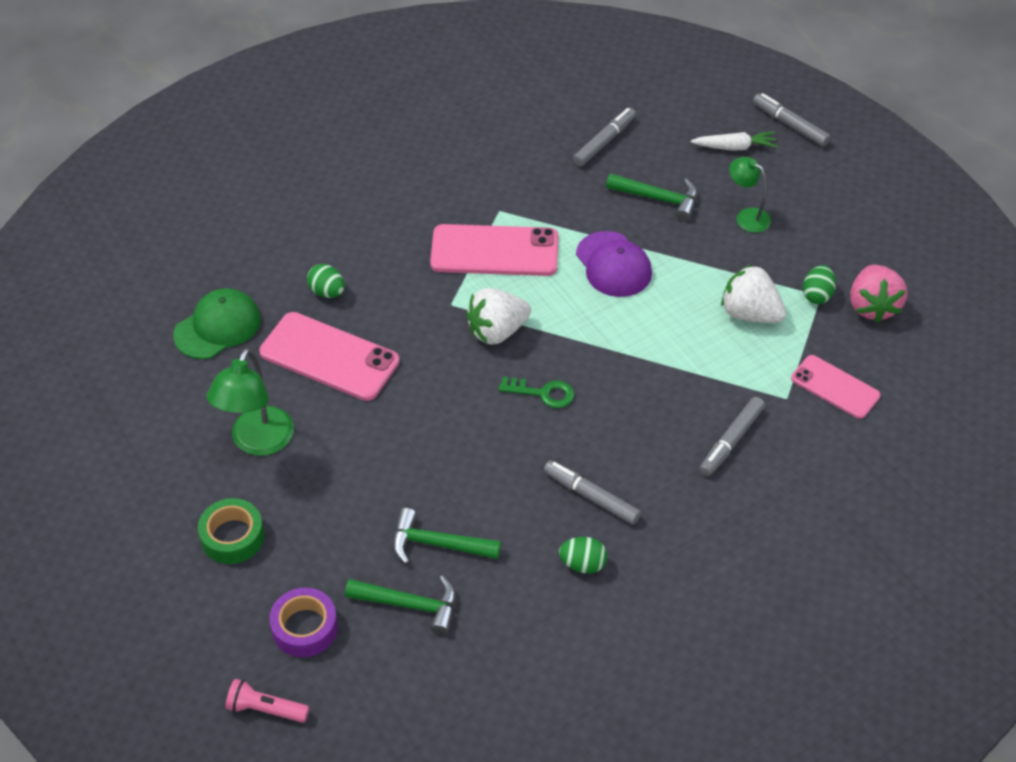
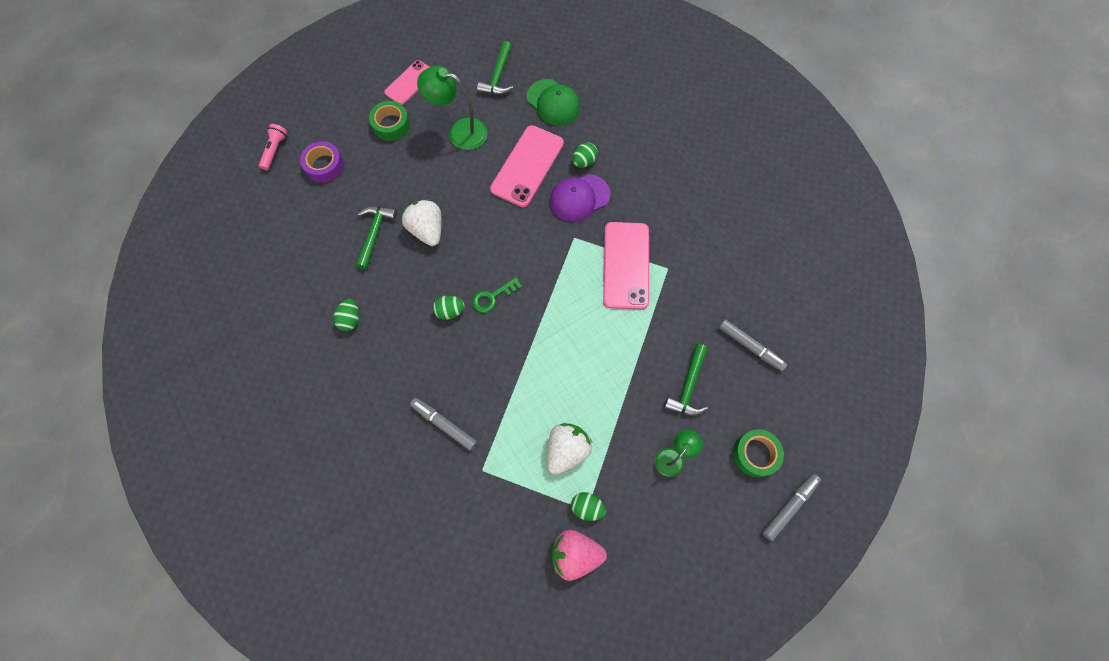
camera: 90 degrees right, 20 degrees up
green hammer [345,576,456,635] -> green hammer moved to [477,41,513,95]
white strawberry [466,288,531,344] -> white strawberry moved to [402,199,441,246]
green key [499,376,574,408] -> green key turned 45 degrees clockwise [472,277,522,313]
grey marker [544,460,641,525] -> none
purple cap [576,231,652,297] -> purple cap moved to [550,174,610,222]
white carrot [691,132,778,151] -> green tape [733,429,784,477]
pink phone [791,355,881,419] -> pink phone moved to [384,60,429,105]
none -> green egg [433,296,465,320]

